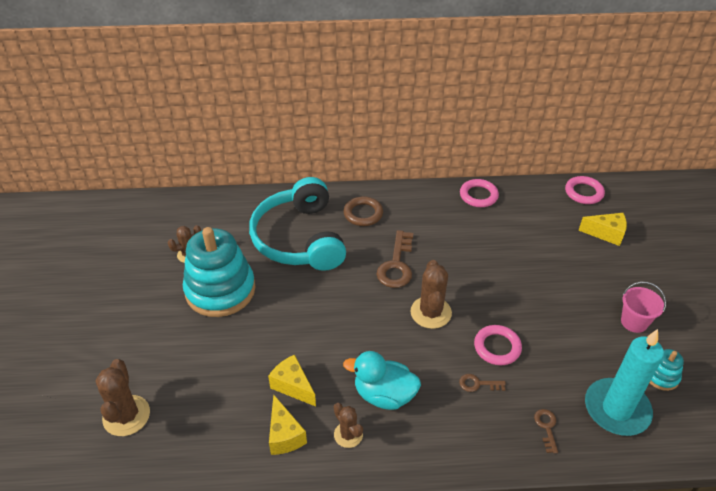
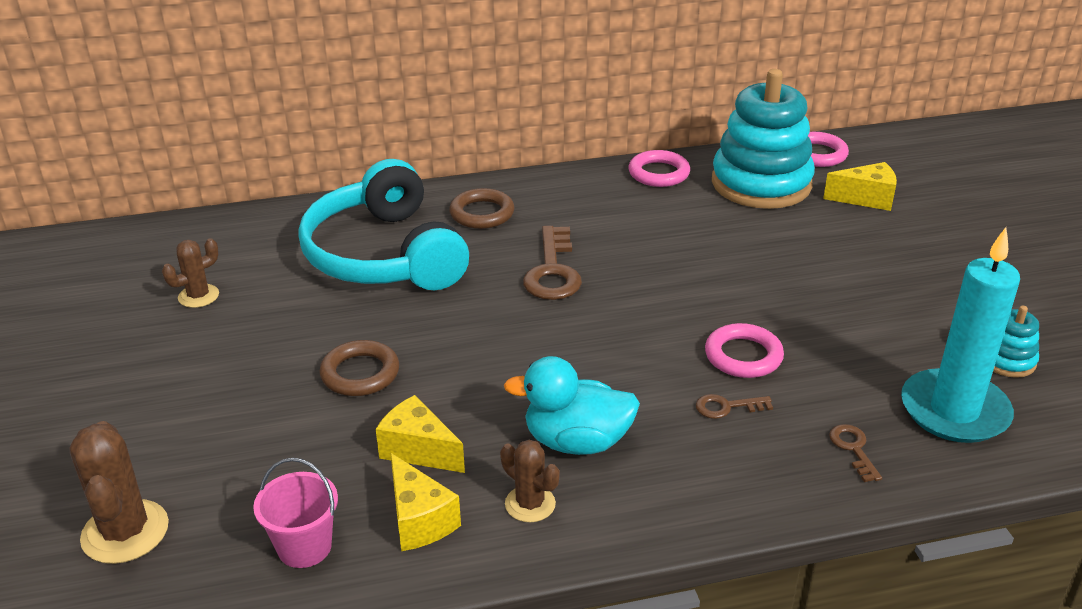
camera: 10 degrees left, 10 degrees down
turquoise stacking toy [183,227,255,317] -> turquoise stacking toy moved to [712,69,815,209]
brown cactus [410,260,452,329] -> none
pink bucket [621,282,666,333] -> pink bucket moved to [253,458,338,568]
none -> brown ring [319,340,399,396]

